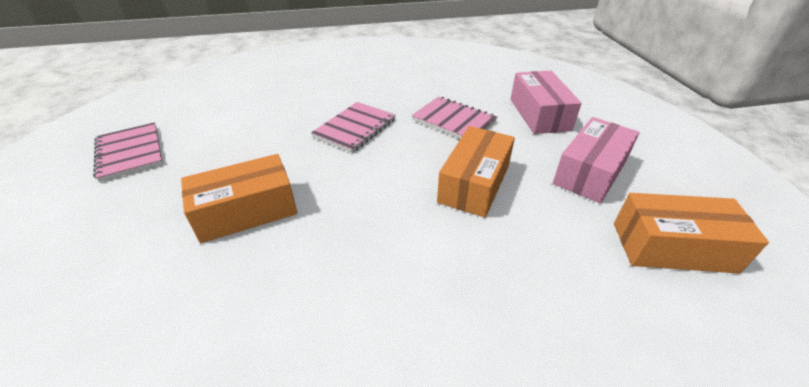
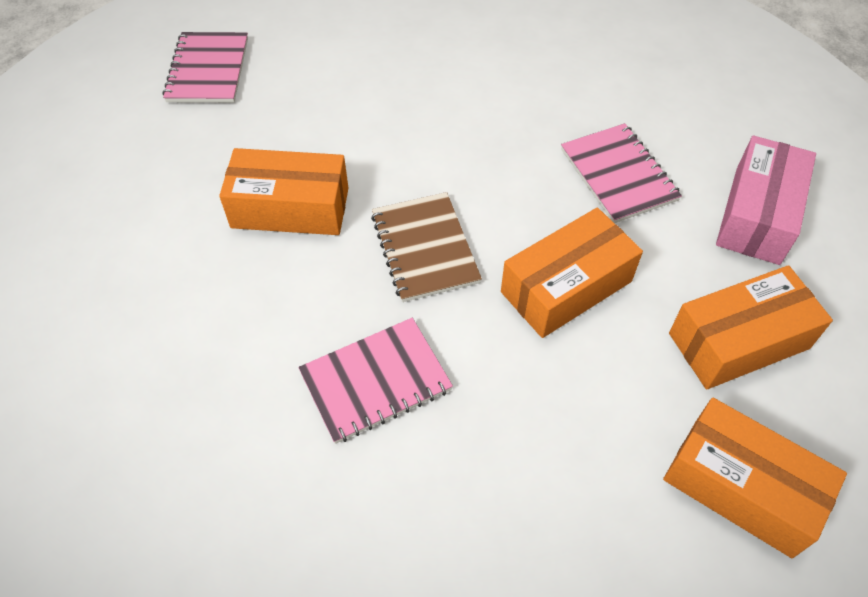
camera: 30 degrees right, 15 degrees up
pink notebook [311,102,396,153] -> pink notebook moved to [298,318,453,444]
pink box [553,117,639,203] -> orange box [669,265,833,389]
none -> brown notebook [371,192,482,302]

